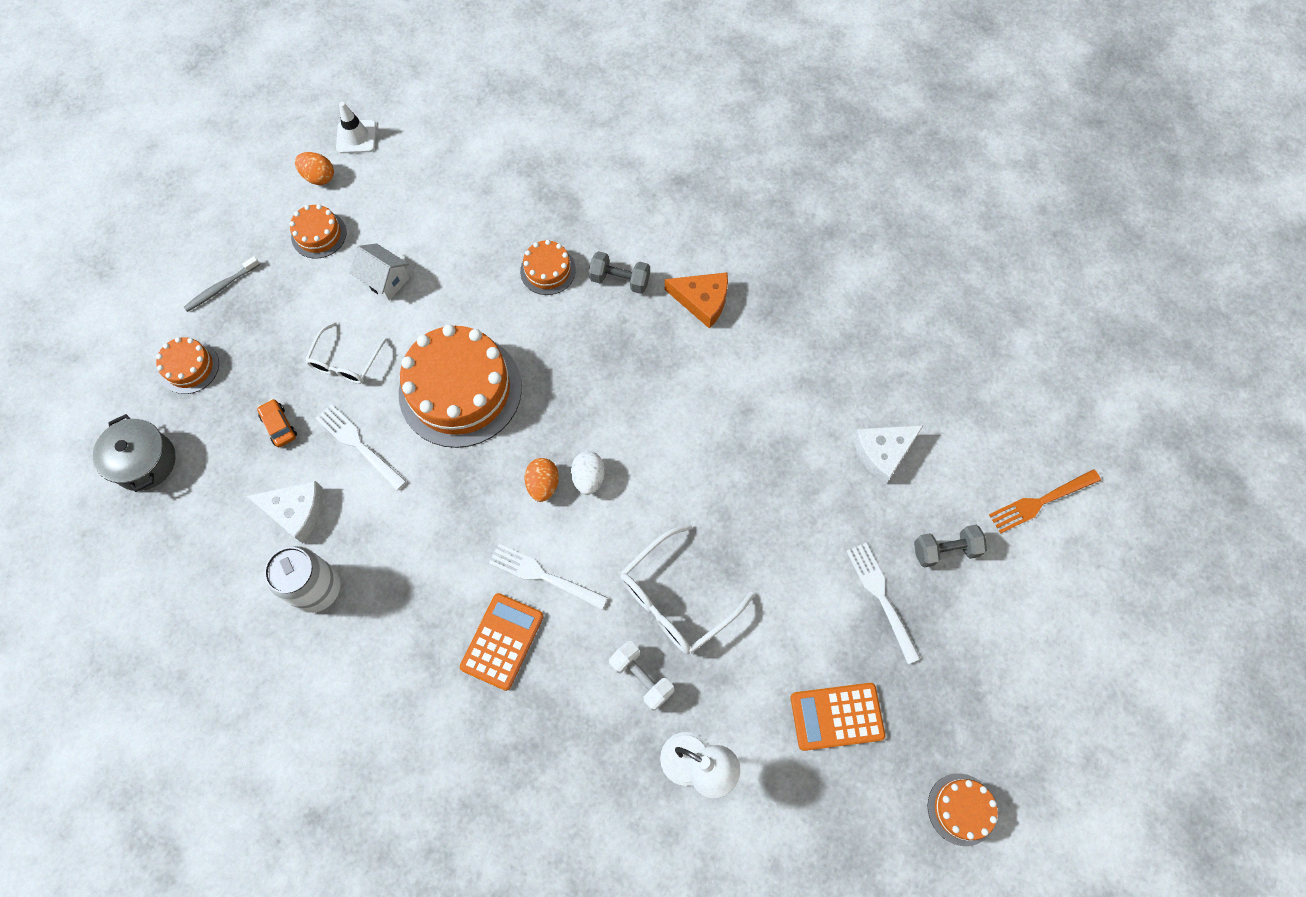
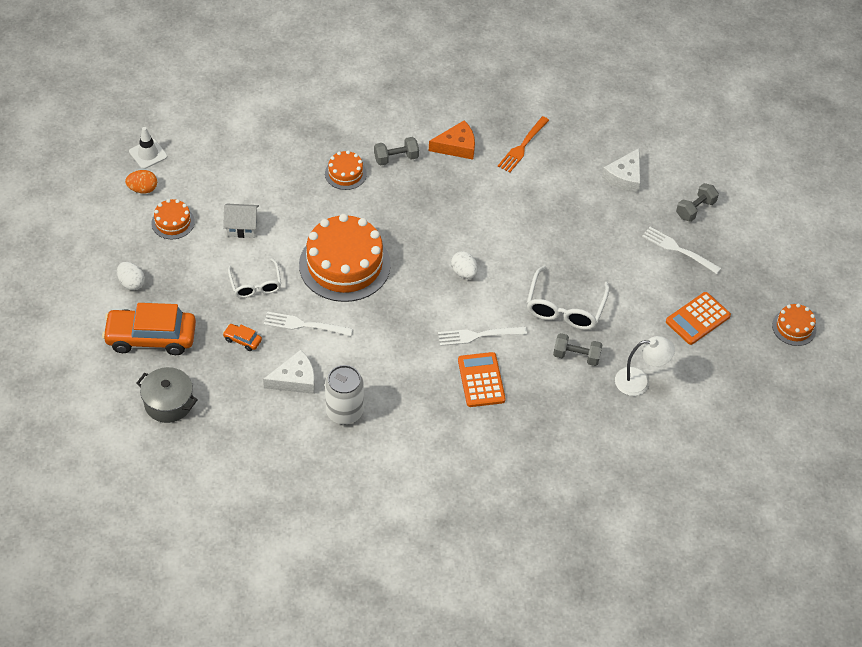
camera: 35 degrees left, 15 degrees down
orange cake [156,337,219,394] -> orange car [102,303,196,355]
grey toothbrush [184,256,260,312] -> white egg [117,262,145,290]
orange egg [524,458,559,502] -> none
white dumbbell [609,641,674,711] -> grey dumbbell [553,333,603,366]
orange fork [989,469,1101,534] -> orange fork moved to [498,116,549,173]

